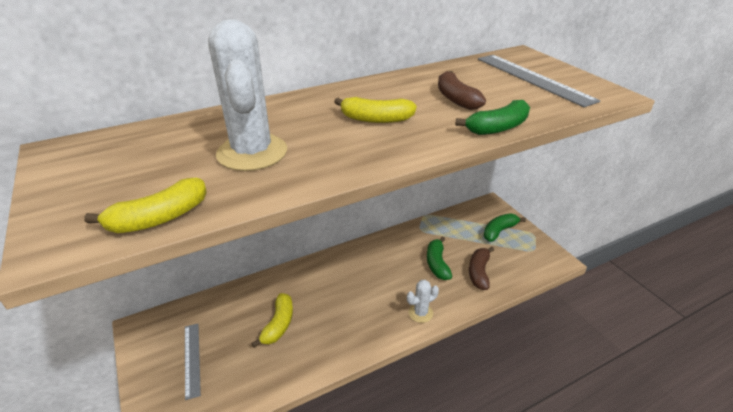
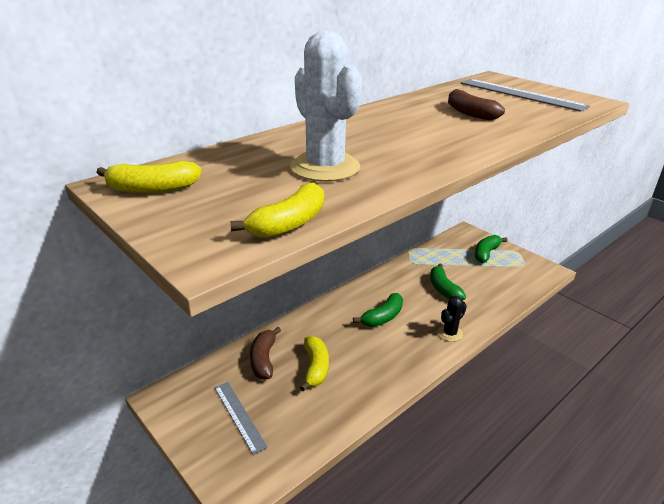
camera: 15 degrees left, 5 degrees down
yellow banana [334,97,417,123] -> yellow banana moved to [96,161,202,193]
white cactus [407,280,439,323] -> black cactus [438,296,467,342]
green banana [455,100,530,135] -> green banana moved to [353,293,403,327]
brown banana [469,247,494,290] -> brown banana moved to [250,327,281,380]

